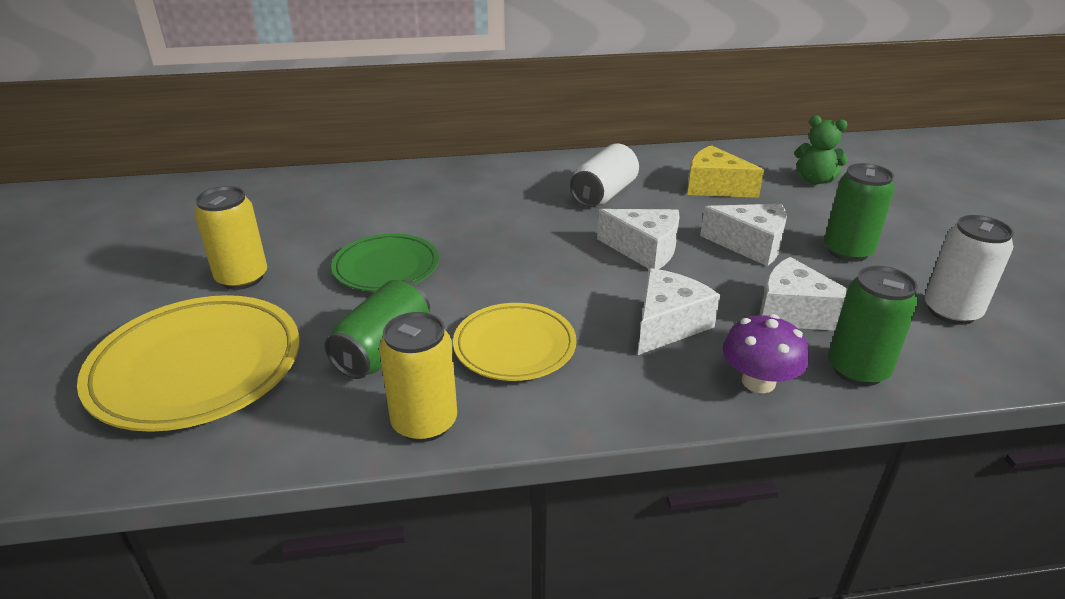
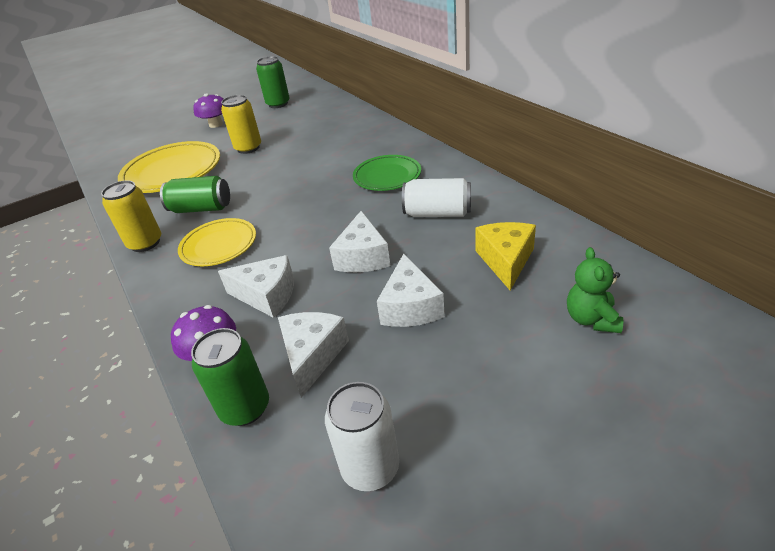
camera: 70 degrees right, 5 degrees up
green plate [331,233,439,292] -> green plate moved to [353,155,421,191]
green can [824,163,895,262] -> green can moved to [256,56,290,108]
none -> purple mushroom [193,93,223,128]

